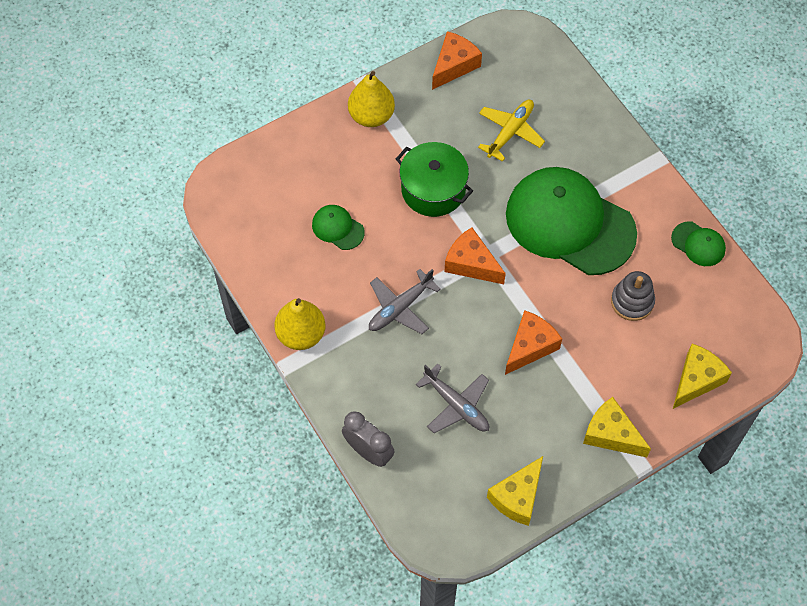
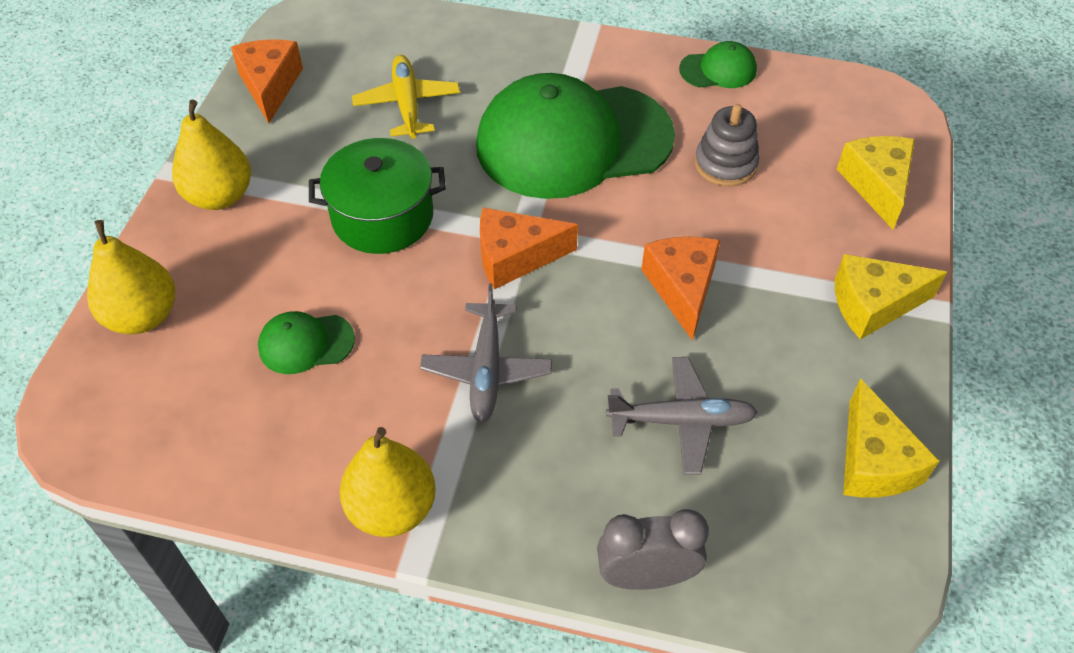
camera: 45 degrees left, 10 degrees down
none -> yellow pear [87,220,175,334]

